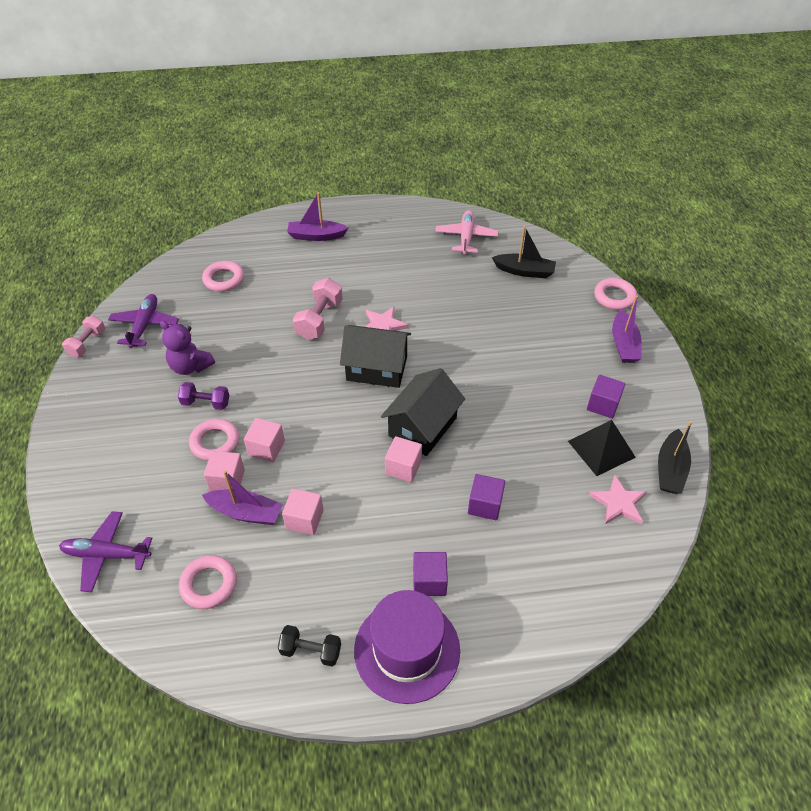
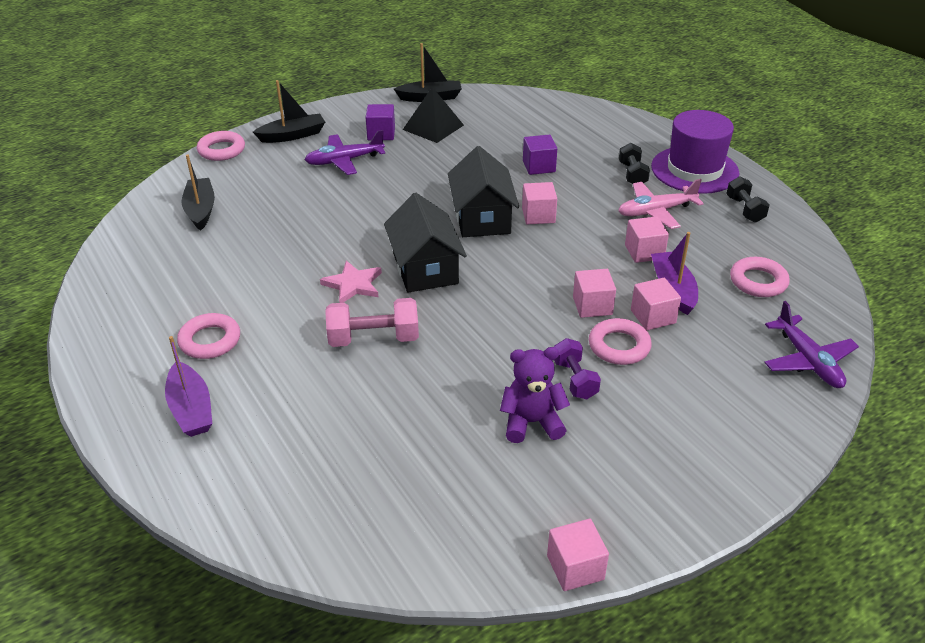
camera: 115 degrees left, 10 degrees down
pink dumbbell [62,316,105,357] -> pink cube [547,519,609,591]
purple plane [108,294,179,348] -> purple plane moved to [305,130,385,175]
purple teddy bear [160,321,215,375] -> purple teddy bear turned 105 degrees counterclockwise [500,347,570,443]
pink ring [202,261,244,292] -> pink ring moved to [177,313,240,359]
black house [381,368,465,456] -> black house turned 75 degrees clockwise [448,146,519,237]
purple cube [413,552,448,596] -> black dumbbell [619,143,650,184]
pink plane [435,210,499,255] -> pink plane moved to [618,179,704,229]
pink star [589,475,647,524] -> none
purple boat [612,295,642,363] -> black boat [253,80,325,143]

